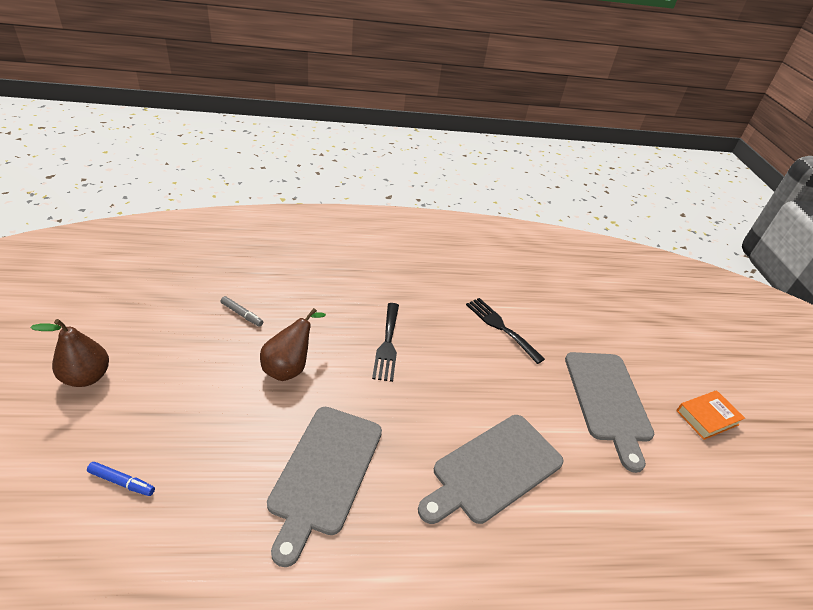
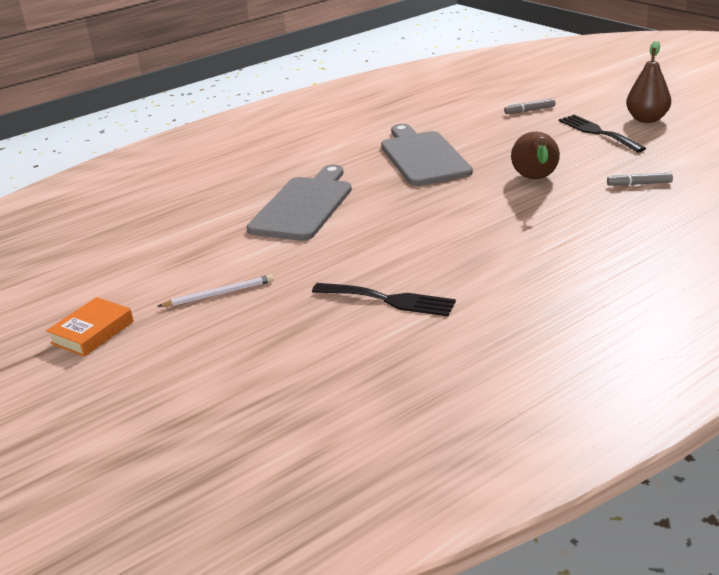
camera: 155 degrees right, 10 degrees down
blue marker [87,462,155,496] -> grey marker [504,98,555,114]
black fork [372,303,399,382] -> black fork moved to [559,115,646,153]
grey cutting board [565,352,654,473] -> white pencil [158,275,273,307]

